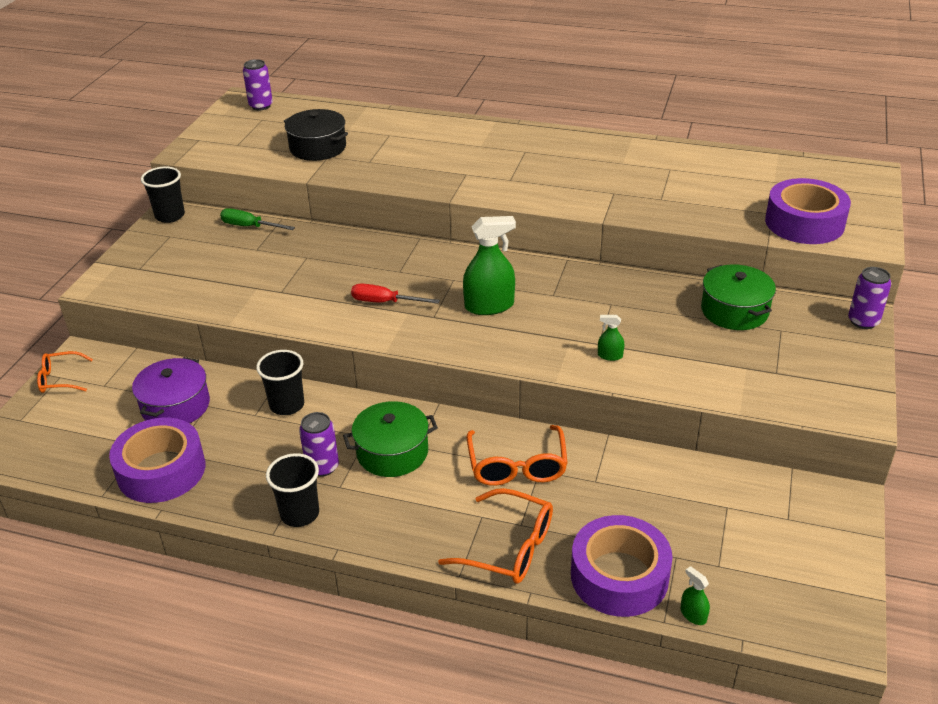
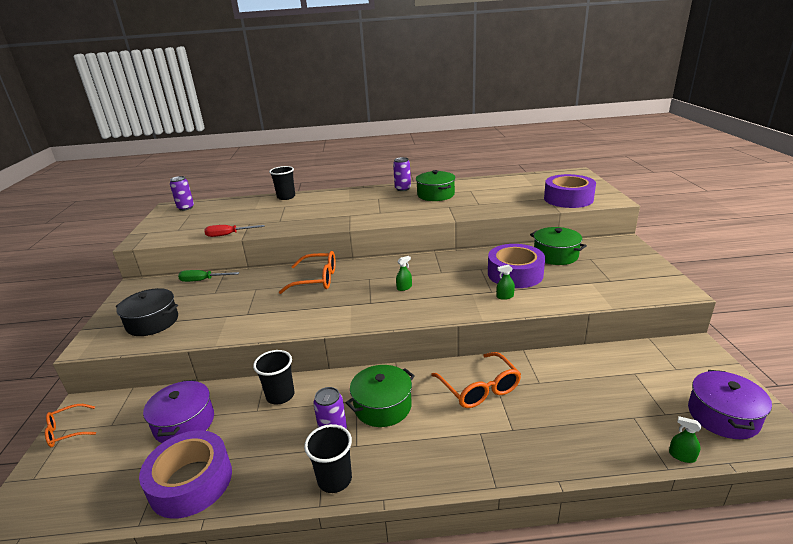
camera: 20 degrees left, 10 degrees down
black cup [141,167,185,223] -> black cup moved to [269,166,295,200]
black pot [284,109,348,161] -> black pot moved to [116,288,178,336]
red screwdriver [351,283,440,304] -> red screwdriver moved to [204,225,265,237]
orange glasses [438,488,553,584] -> orange glasses moved to [279,251,336,294]
green spray bottle [463,216,516,315] -> green spray bottle [396,256,412,291], size x0.47
purple tape [571,515,673,617] -> purple tape moved to [488,244,545,288]
purple can [848,267,891,329] -> purple can moved to [393,157,411,191]
none -> green pot [416,170,456,201]
none -> purple pot [688,370,772,439]

